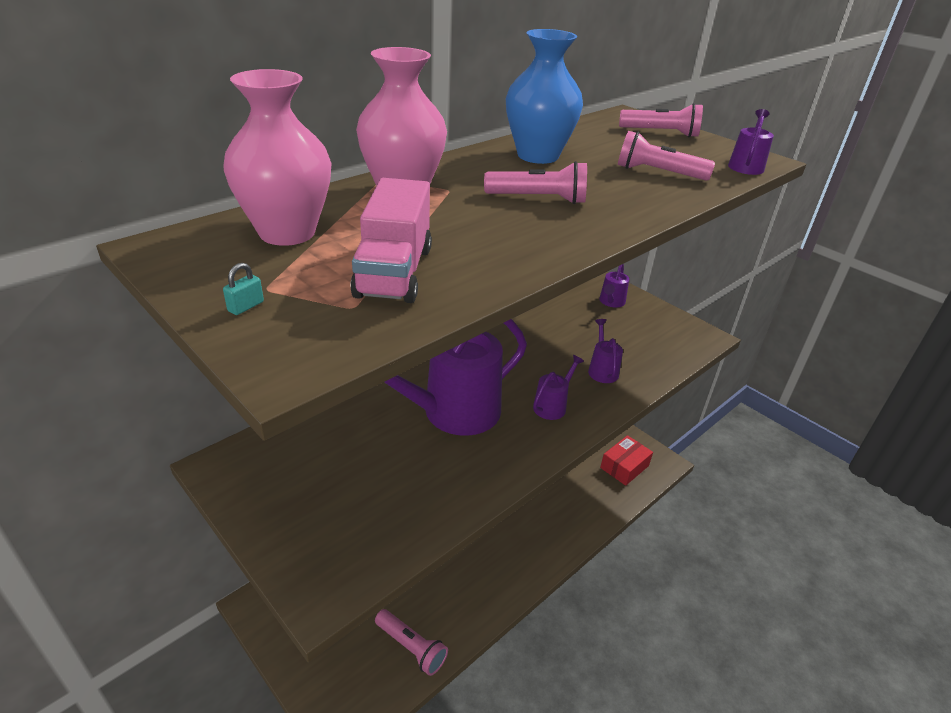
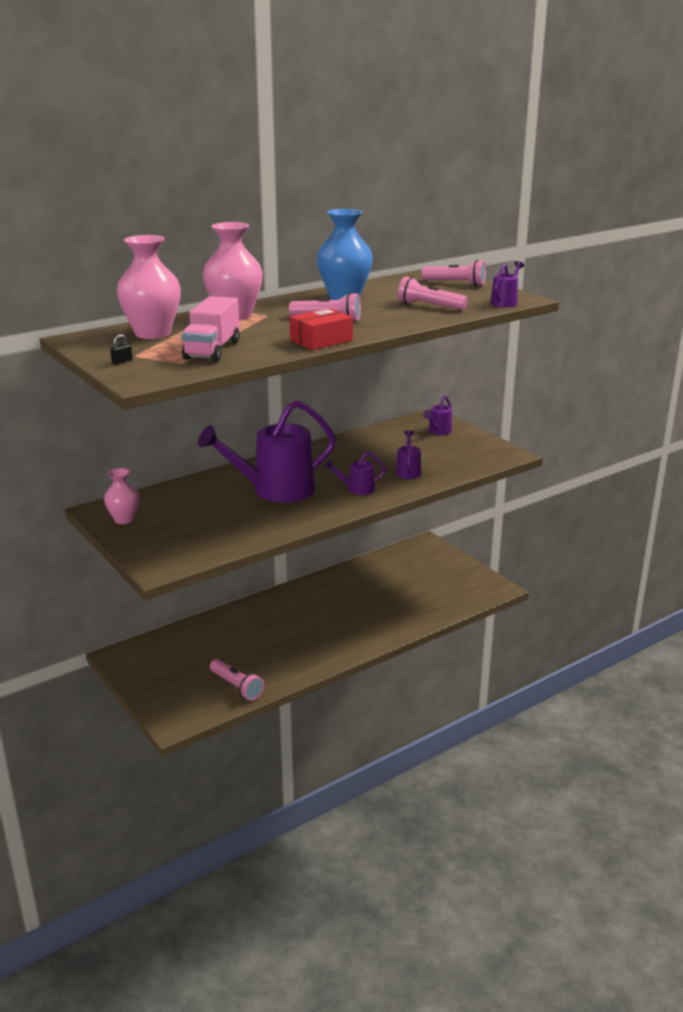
camera: 10 degrees right, 10 degrees down
turquoise padlock [223,263,264,315] -> black padlock [110,334,133,364]
purple watering can [533,355,584,420] -> purple watering can turned 150 degrees counterclockwise [325,452,386,495]
red box [600,435,653,486] -> red box moved to [290,308,353,350]
none -> pink vase [104,468,139,524]

